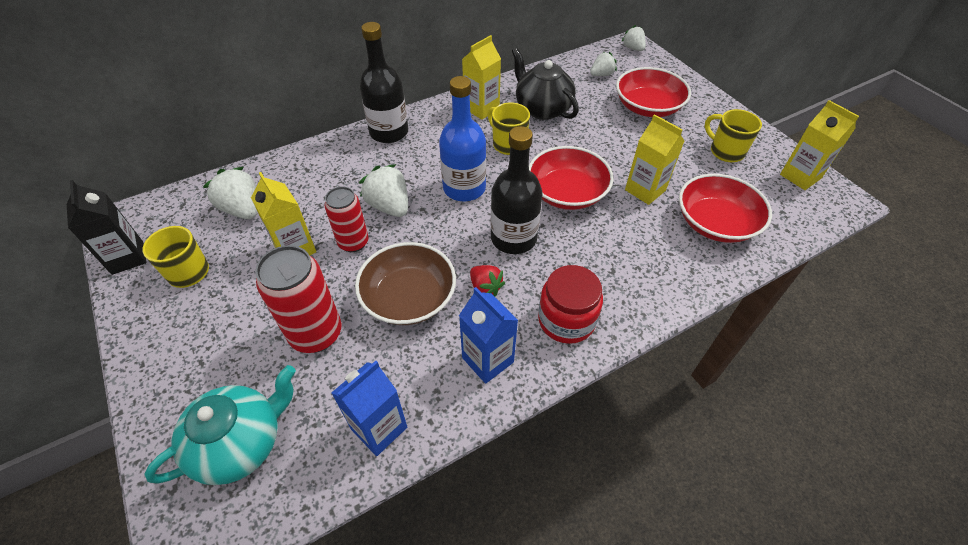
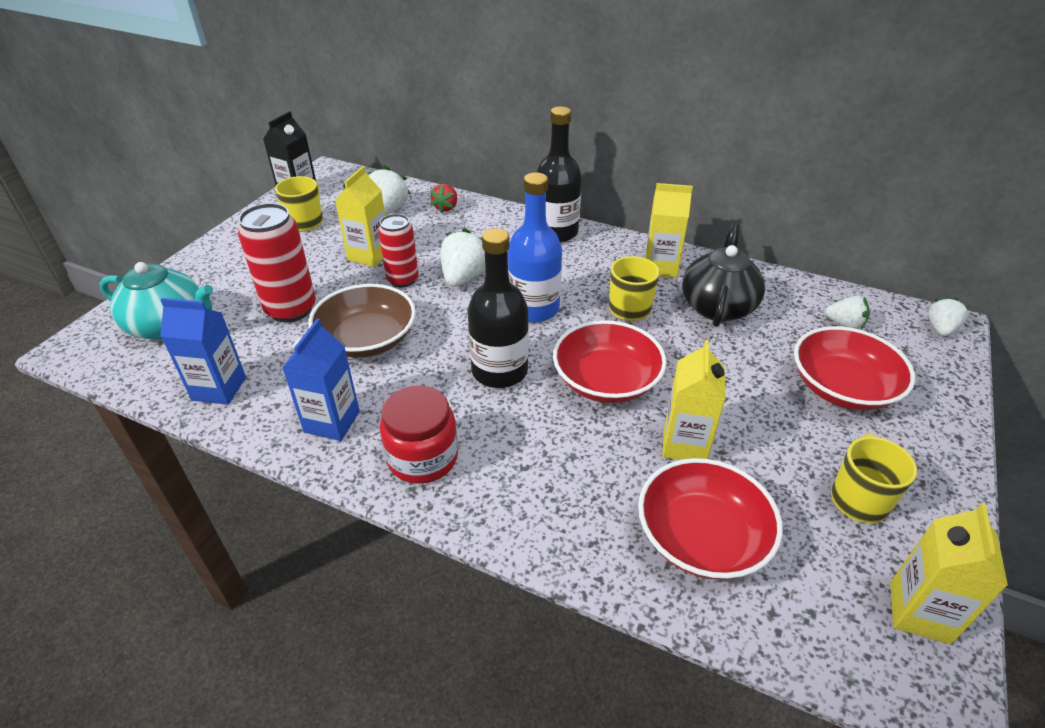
camera: 55 degrees right, 10 degrees down
red strawberry [470,265,505,297] -> red strawberry moved to [430,184,457,213]

